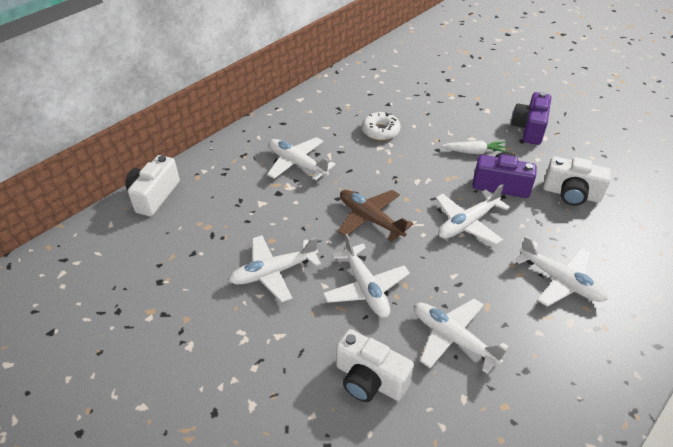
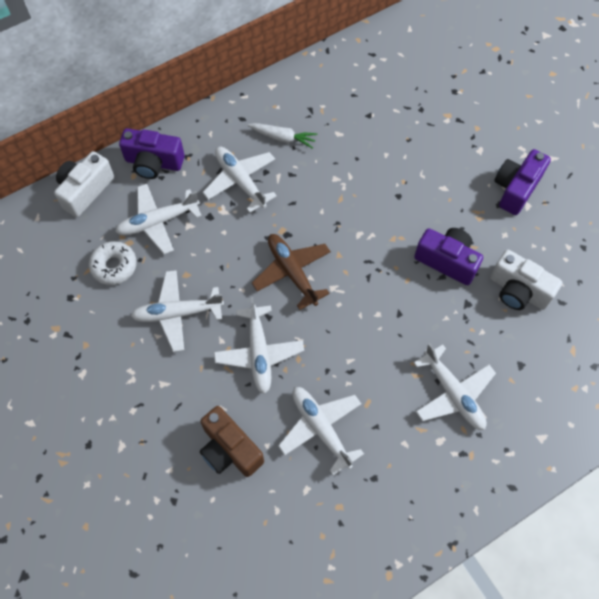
camera: 15 degrees right, 20 degrees up
white camera [336,329,414,402] -> brown camera [200,406,264,477]
white donut [362,112,401,141] -> white donut moved to [89,241,137,285]
white plane [436,184,510,245] -> white plane moved to [115,184,202,254]
white carrot [441,141,508,154] -> white carrot moved to [248,123,318,149]
none -> purple camera [119,128,185,179]

